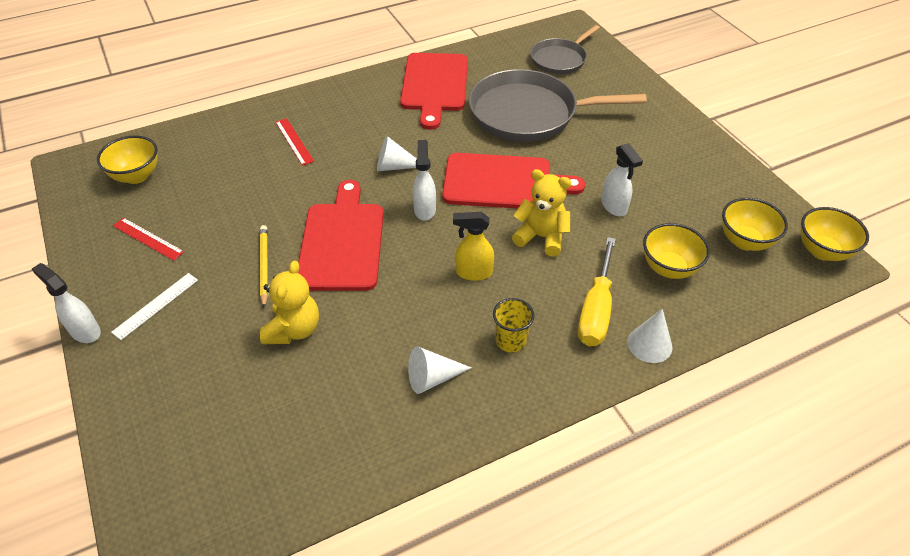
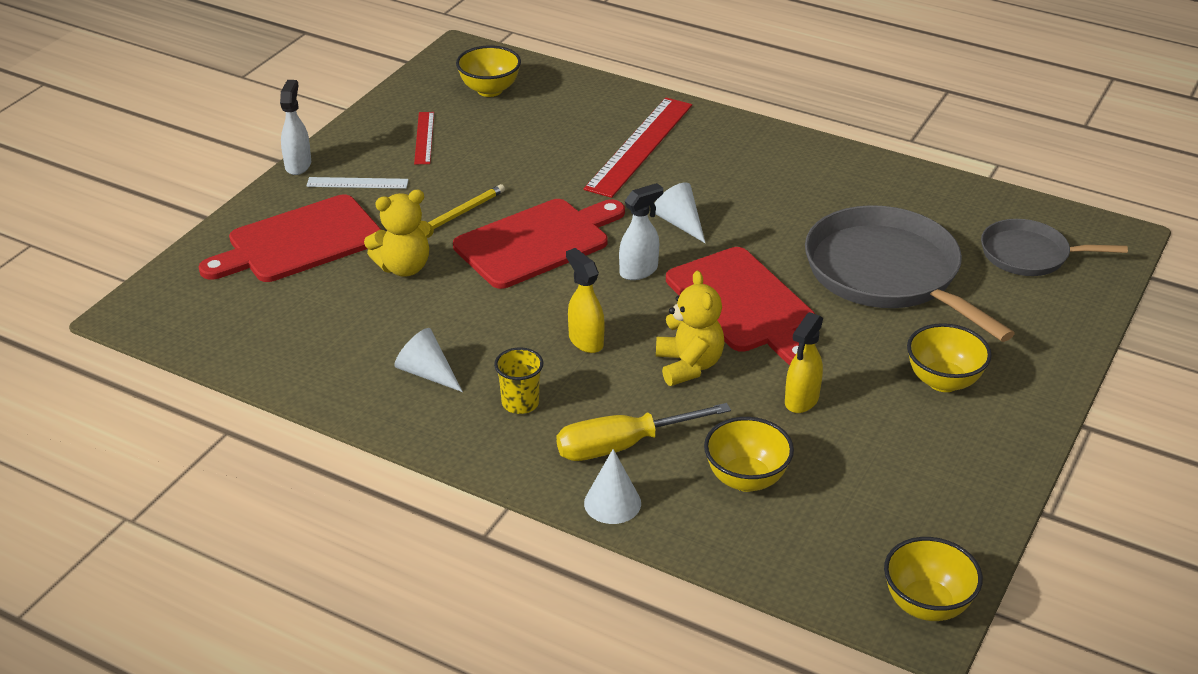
camera: 55 degrees right, 10 degrees down
red ruler [276,118,314,166] -> red ruler [584,98,692,198], size x1.96
red cutting board [400,53,468,130] -> red cutting board moved to [199,194,381,282]
white spray bottle [601,143,643,216] -> yellow spray bottle [785,312,823,413]
yellow bowl [722,198,788,251] -> yellow bowl moved to [907,323,992,392]

